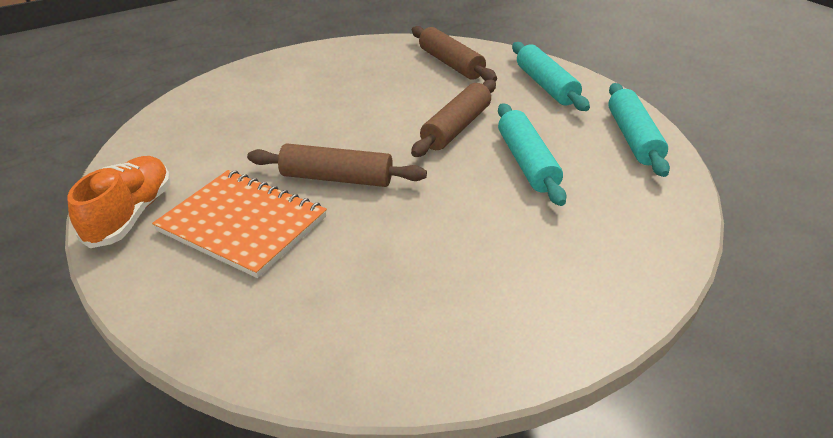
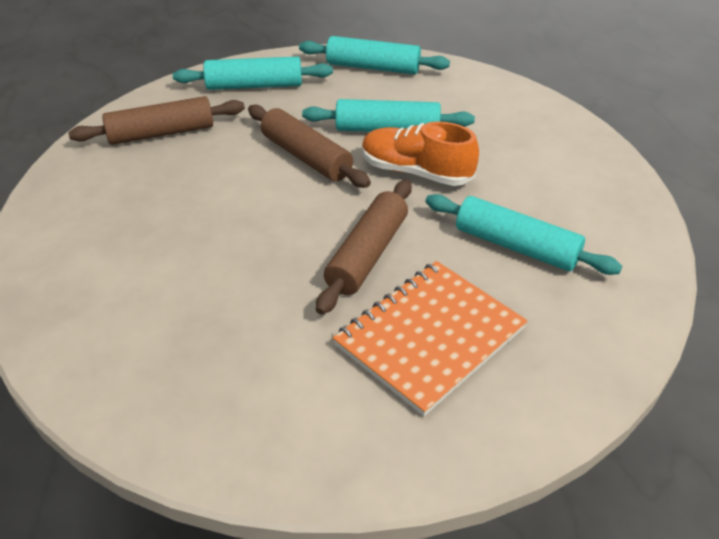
camera: 75 degrees left, 5 degrees up
orange shoe [67,156,171,248] -> orange shoe moved to [362,121,479,186]
none -> turquoise rolling pin [425,194,622,275]

